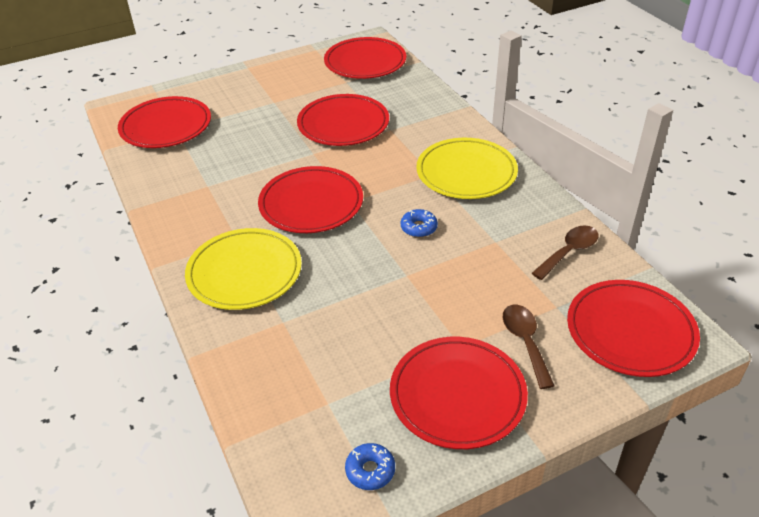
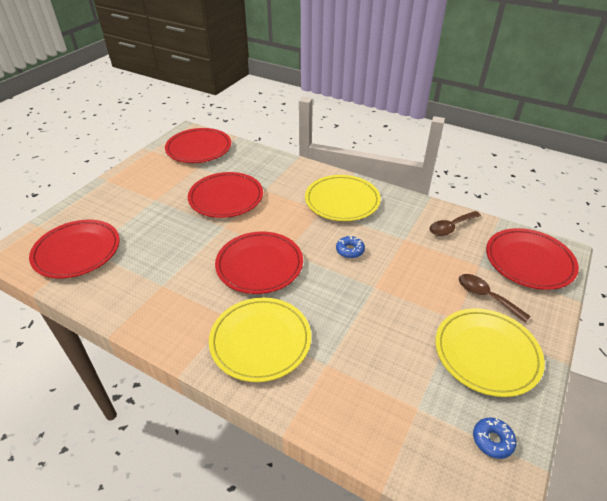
camera: 35 degrees left, 0 degrees up
red plate [390,337,528,449] -> yellow plate [435,308,545,397]
brown spoon [532,225,599,280] -> brown spoon turned 135 degrees counterclockwise [429,211,481,236]

